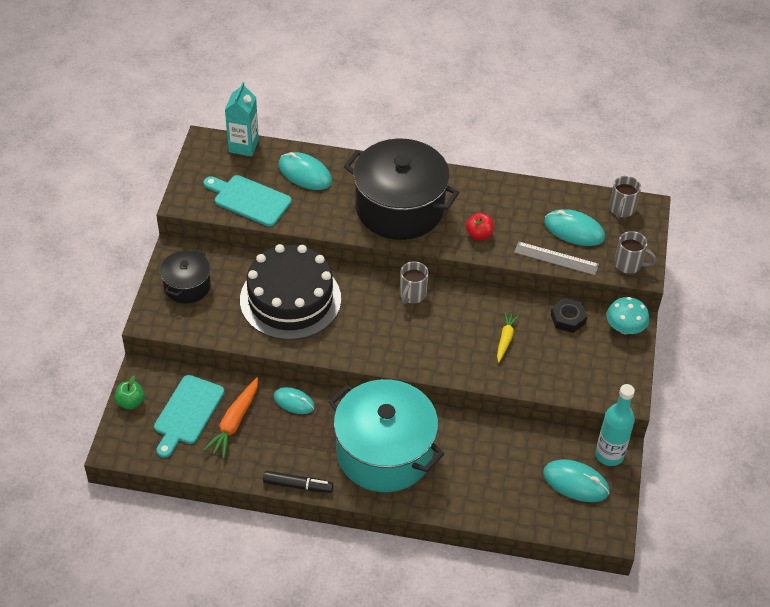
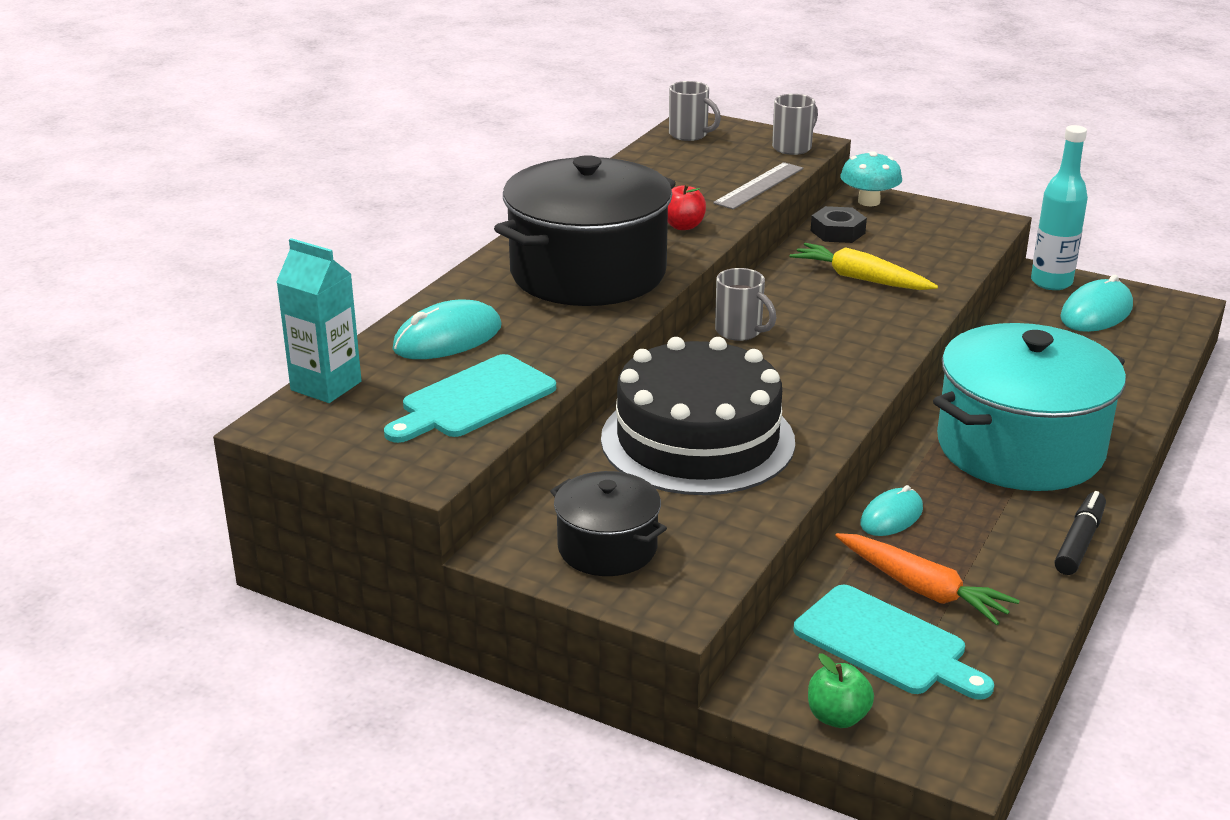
camera: 70 degrees left, 20 degrees down
yellow carrot [497,312,519,362] -> yellow carrot [790,243,938,290], size x1.55
turquoise mouse [544,209,605,246] -> none

